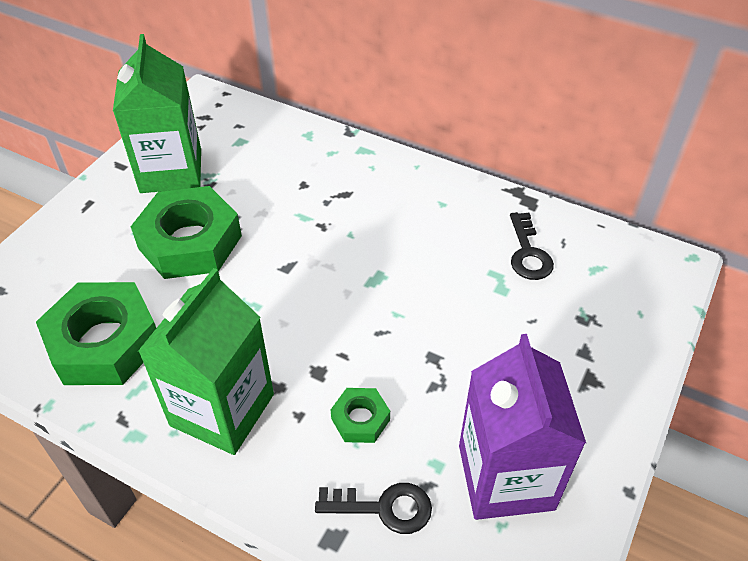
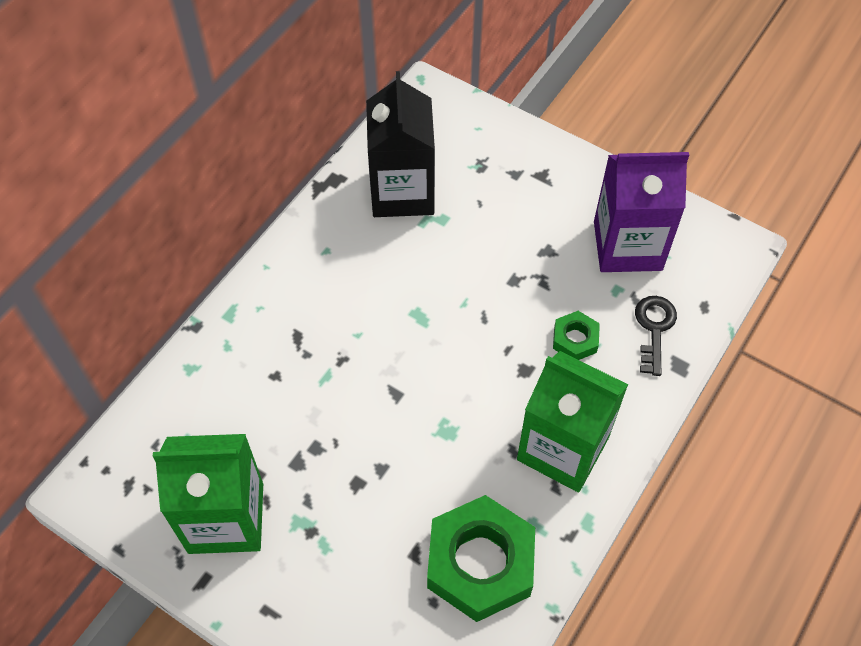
camera: 85 degrees left, 10 degrees up
green nut [131,186,242,279] -> none
black key [510,212,554,280] -> black carton [366,71,435,217]

